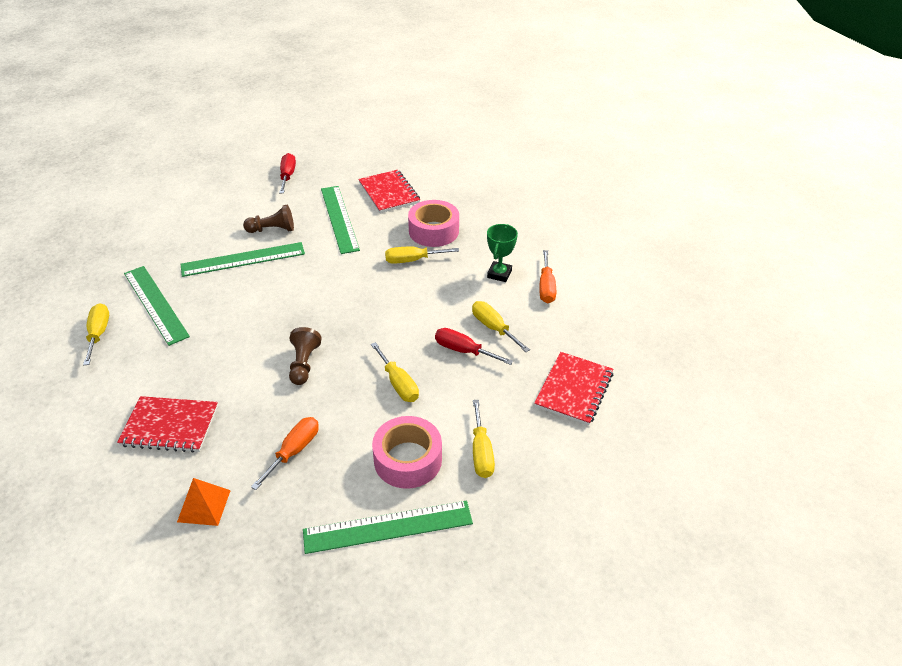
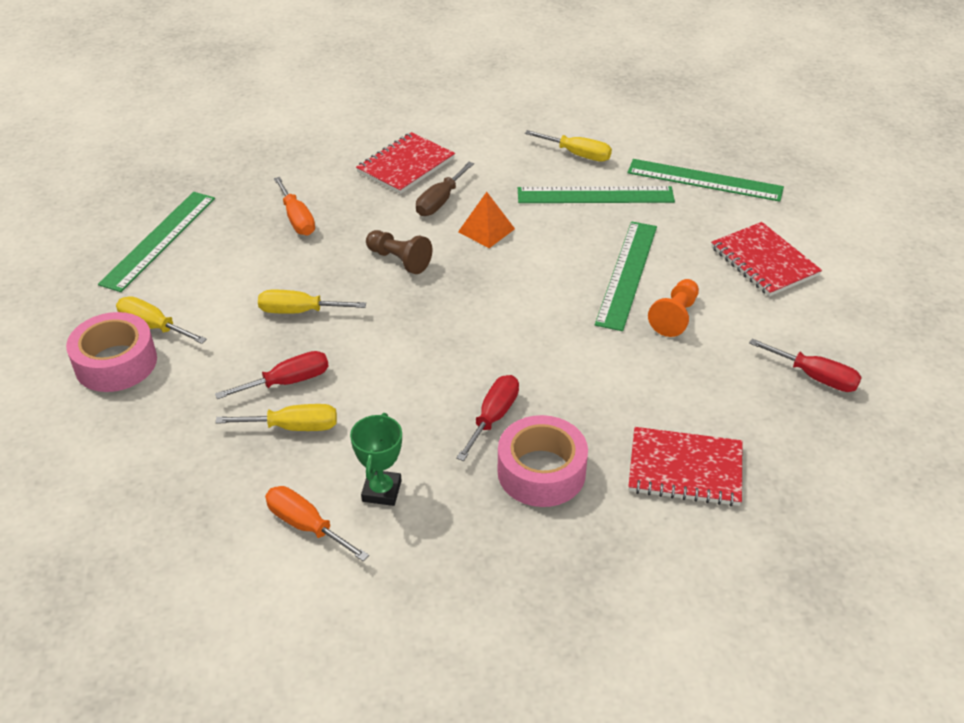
camera: 125 degrees right, 0 degrees up
orange pyramid [177,478,231,526] -> orange pyramid moved to [458,192,515,248]
brown pawn [243,205,294,233] -> orange pawn [648,279,699,337]
green ruler [321,186,360,254] -> green ruler moved to [627,159,784,202]
pink tape [372,416,442,489] -> pink tape moved to [66,312,157,392]
yellow screwdriver [385,247,459,264] -> red screwdriver [456,375,519,461]
green trophy [487,224,518,282] -> green trophy turned 45 degrees clockwise [350,413,402,506]
red notebook [534,352,613,426] -> red notebook moved to [711,222,822,297]
none -> brown screwdriver [416,162,474,216]

